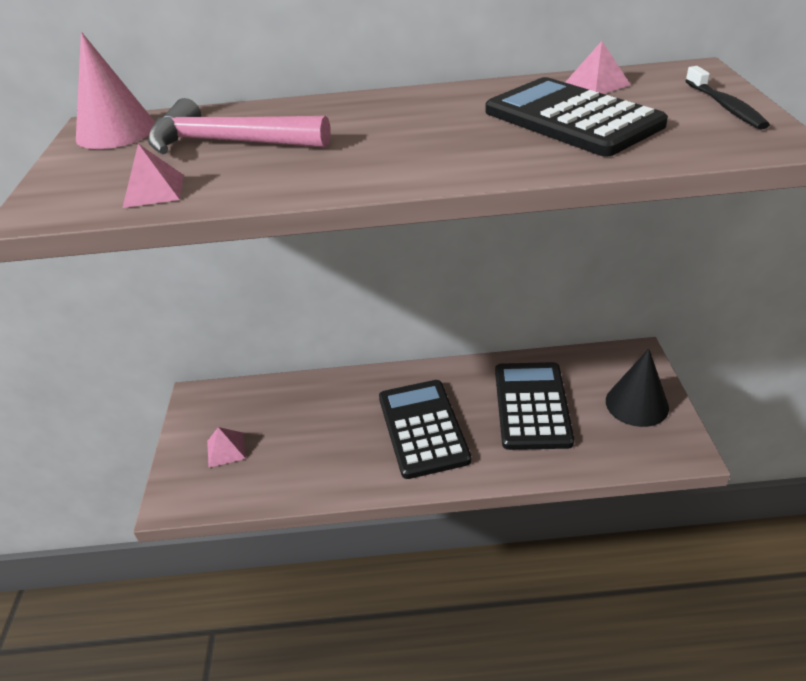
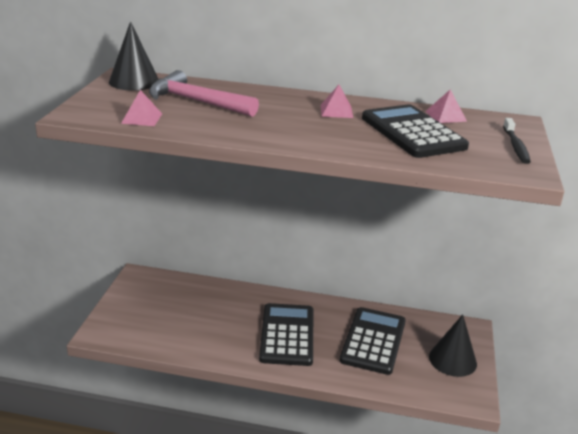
camera: 10 degrees right, 10 degrees down
pink cone [76,32,155,149] -> black cone [109,21,158,91]
pink pyramid [207,427,246,468] -> pink pyramid moved to [321,85,353,118]

